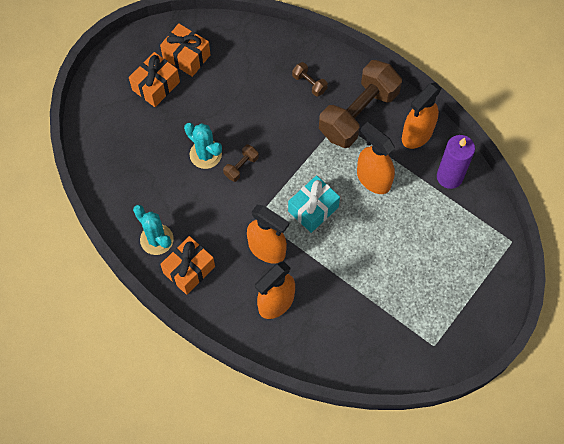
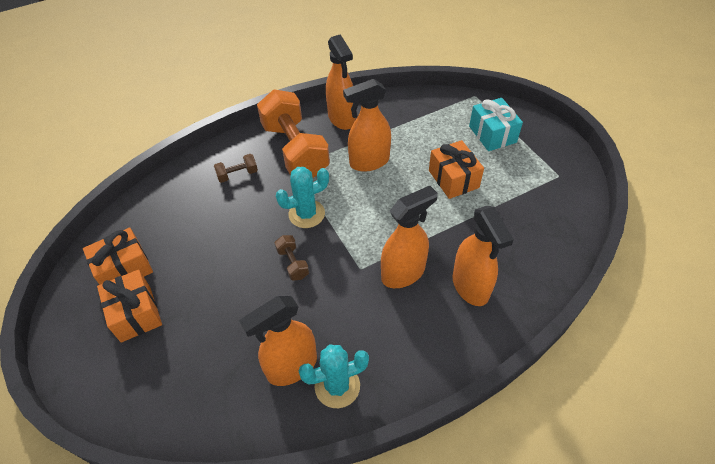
camera: 65 degrees left, 15 degrees down
orange gift [160,236,215,295] -> orange gift moved to [429,140,484,199]
turquoise cactus [184,123,222,169] -> turquoise cactus moved to [276,167,329,228]
turquoise gift [288,175,340,233] -> turquoise gift moved to [469,98,523,151]
brown dumbbell [319,60,402,148] -> orange dumbbell [257,89,330,178]
purple candle [437,135,475,189] -> none
none -> orange spray bottle [240,296,317,386]

